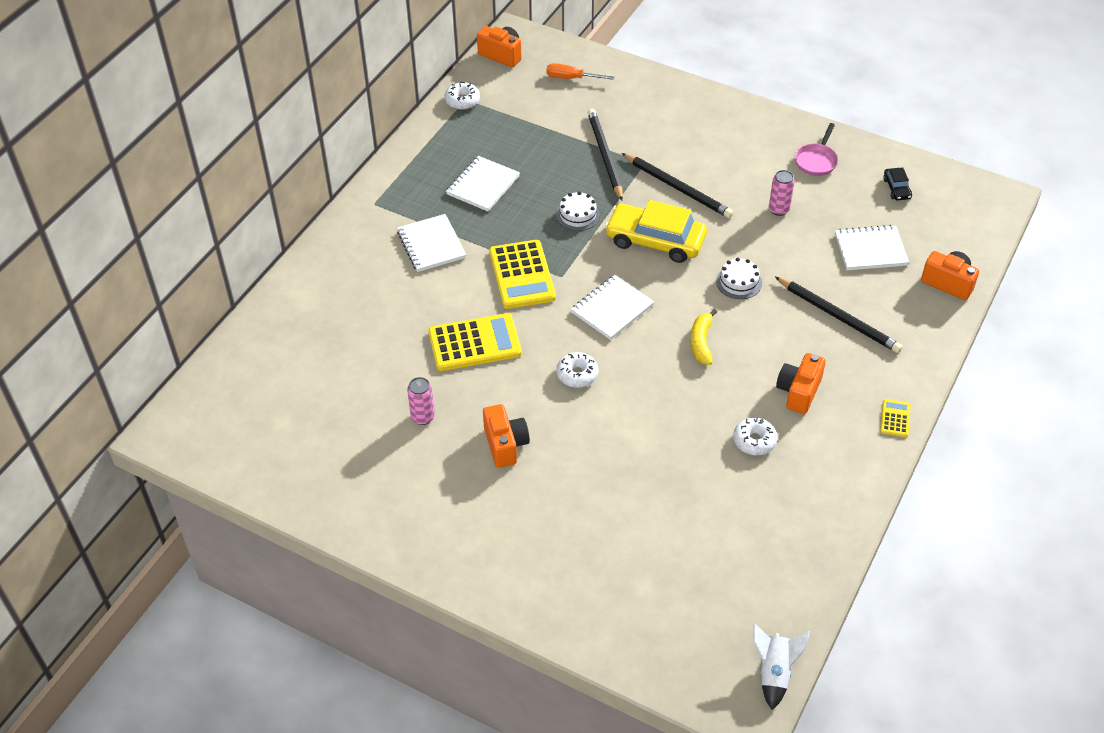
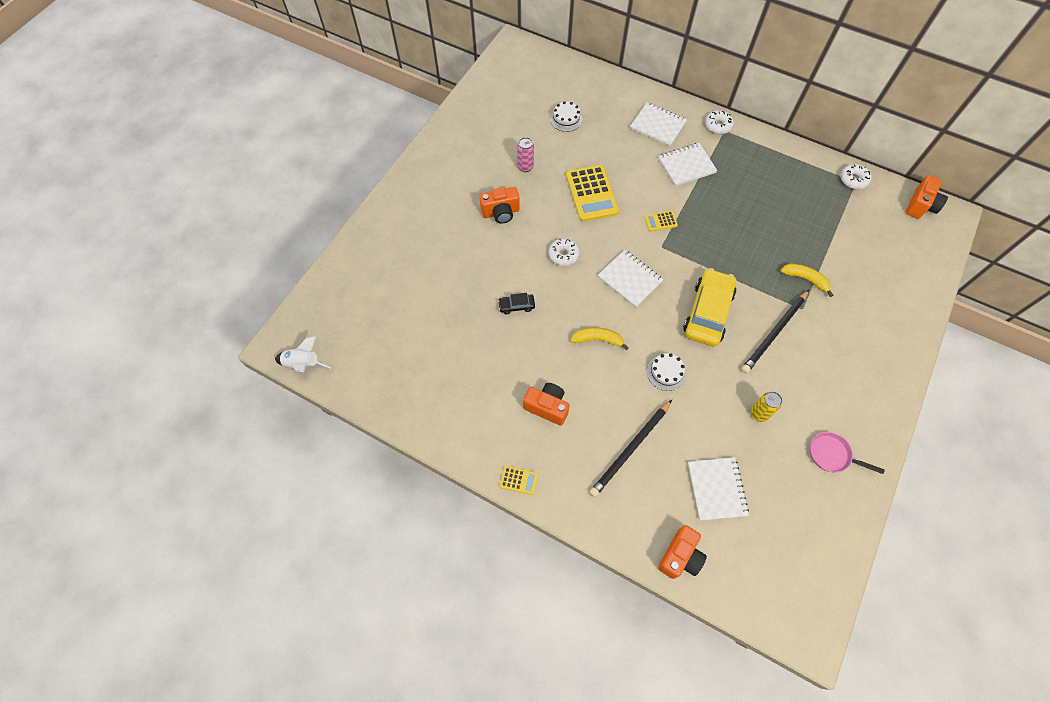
camera: 90 degrees right, 15 degrees up
white notebook [446,156,520,211] -> white notebook moved to [630,103,687,146]
yellow calculator [489,240,556,309] -> yellow calculator [644,211,678,232], size x0.47
orange screwdriver [546,63,614,80] -> none
white cake [556,191,600,231] -> white cake moved to [550,101,582,132]
black pencil [588,109,623,201] -> yellow banana [781,264,833,297]
white donut [733,418,778,455] -> white donut moved to [705,110,734,134]
pink can [769,170,795,216] -> yellow can [751,391,782,422]
black car [883,168,912,201] -> black car moved to [498,293,535,314]

